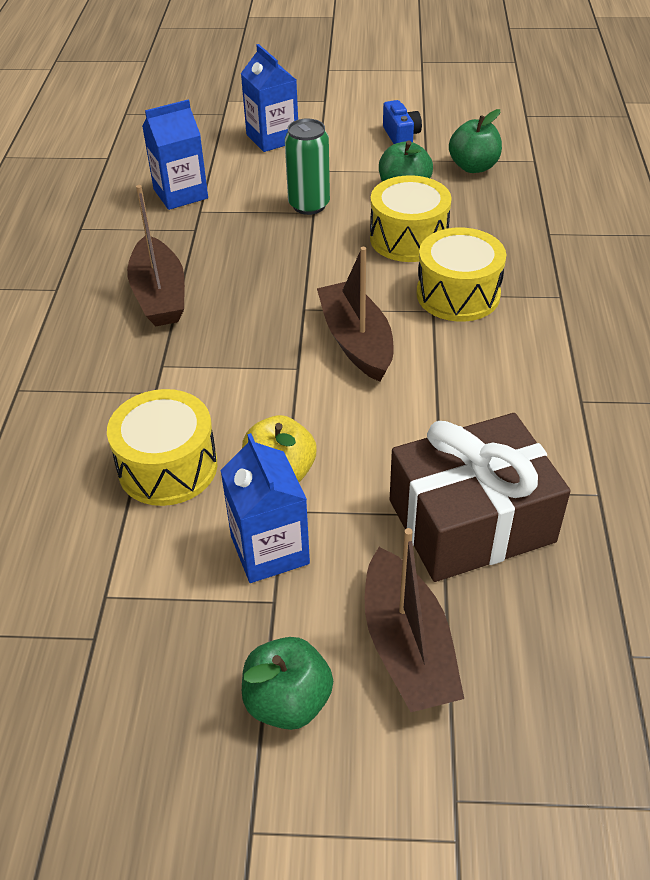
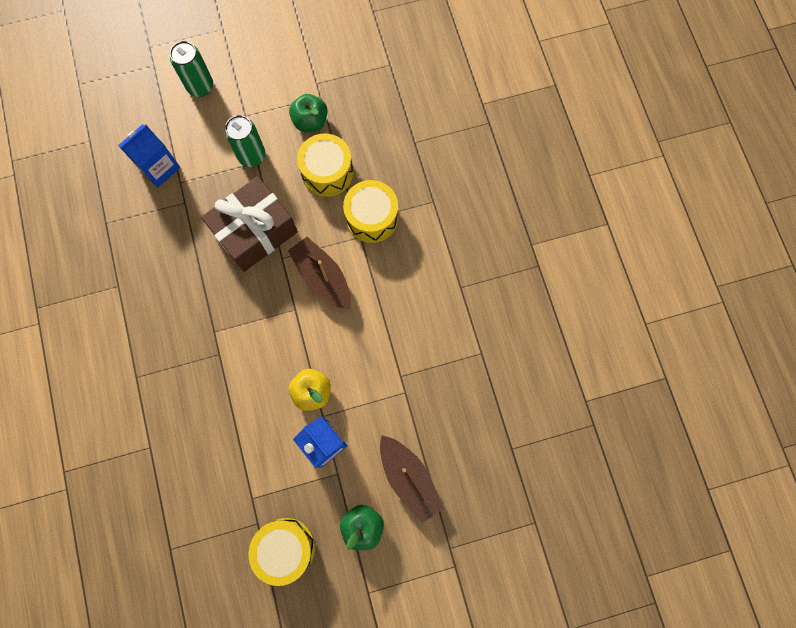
camera: 20 degrees left, 30 degrees up
yellow drum [107,389,217,506] -> yellow drum moved to [249,518,315,586]
brown boat [127,185,185,326] -> none
blue carton [241,44,298,152] -> green can [170,41,213,97]
blue camera [383,100,422,144] -> none
brown gift [390,413,571,582] -> brown gift moved to [201,176,298,272]
green apple [449,109,502,173] -> none

